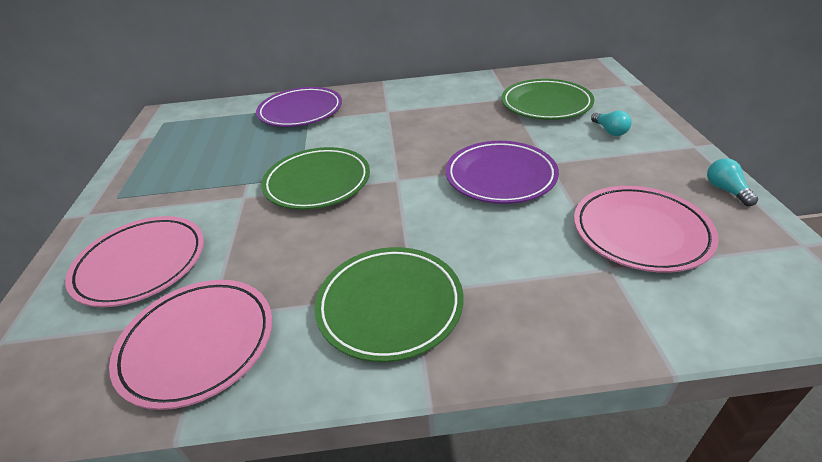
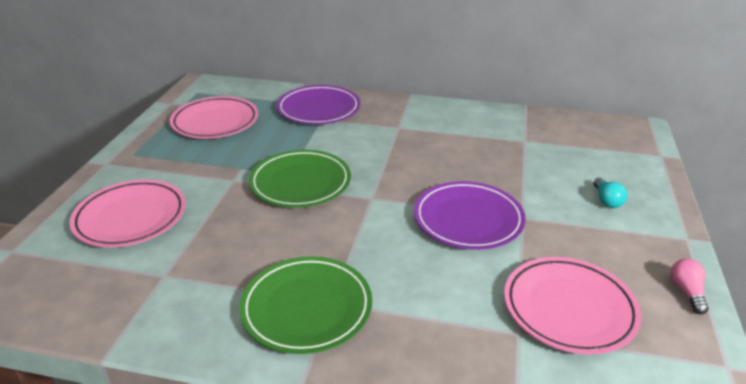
camera: 15 degrees right, 5 degrees down
pink plate [109,280,272,410] -> pink plate moved to [170,96,258,139]
green plate [501,79,594,120] -> none
turquoise light bulb [707,158,758,206] -> pink light bulb [671,258,709,314]

